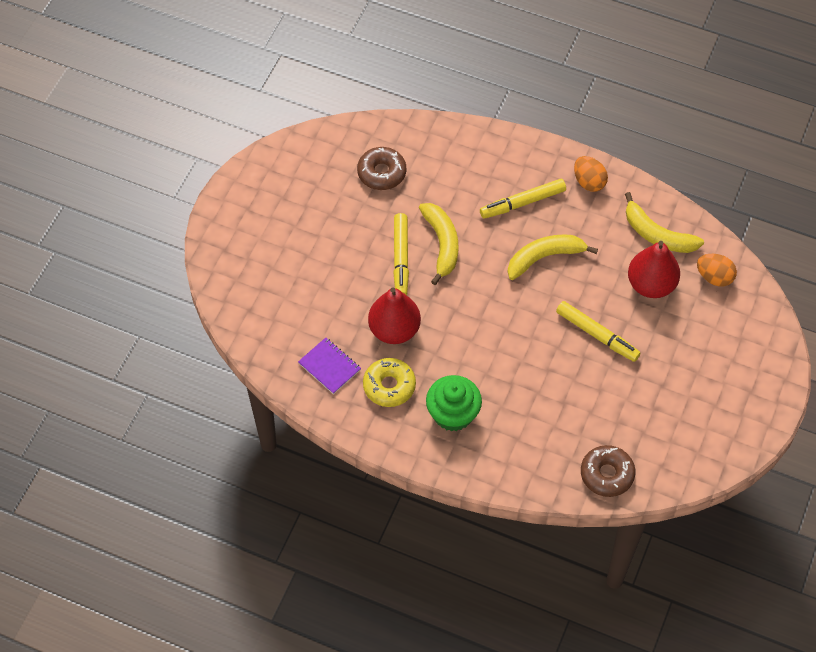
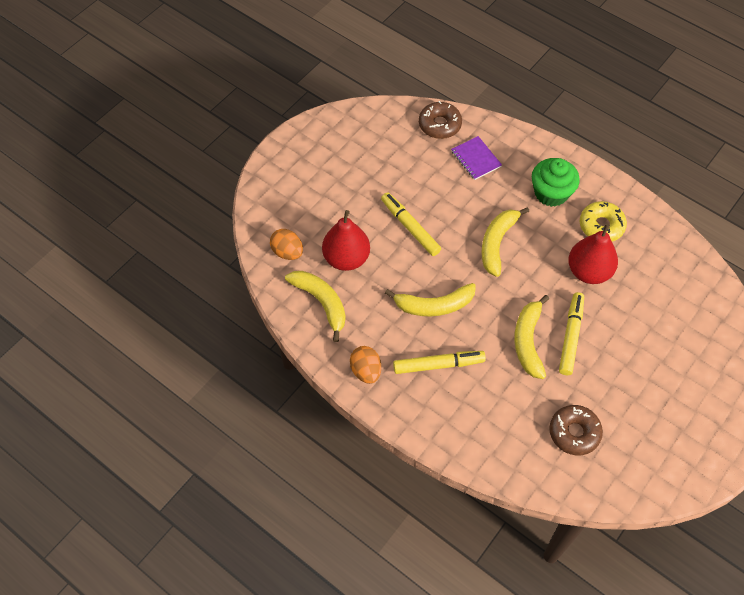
camera: 165 degrees left, 0 degrees up
purple notebook [298,338,361,394] -> purple notebook moved to [451,136,502,180]
none -> yellow banana [481,207,529,277]

